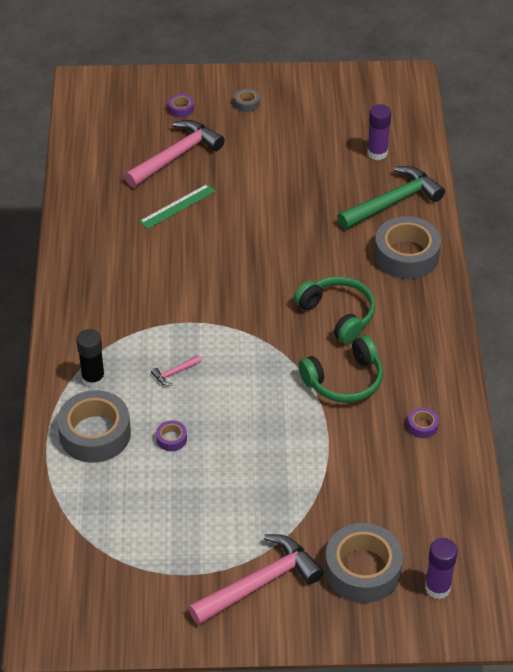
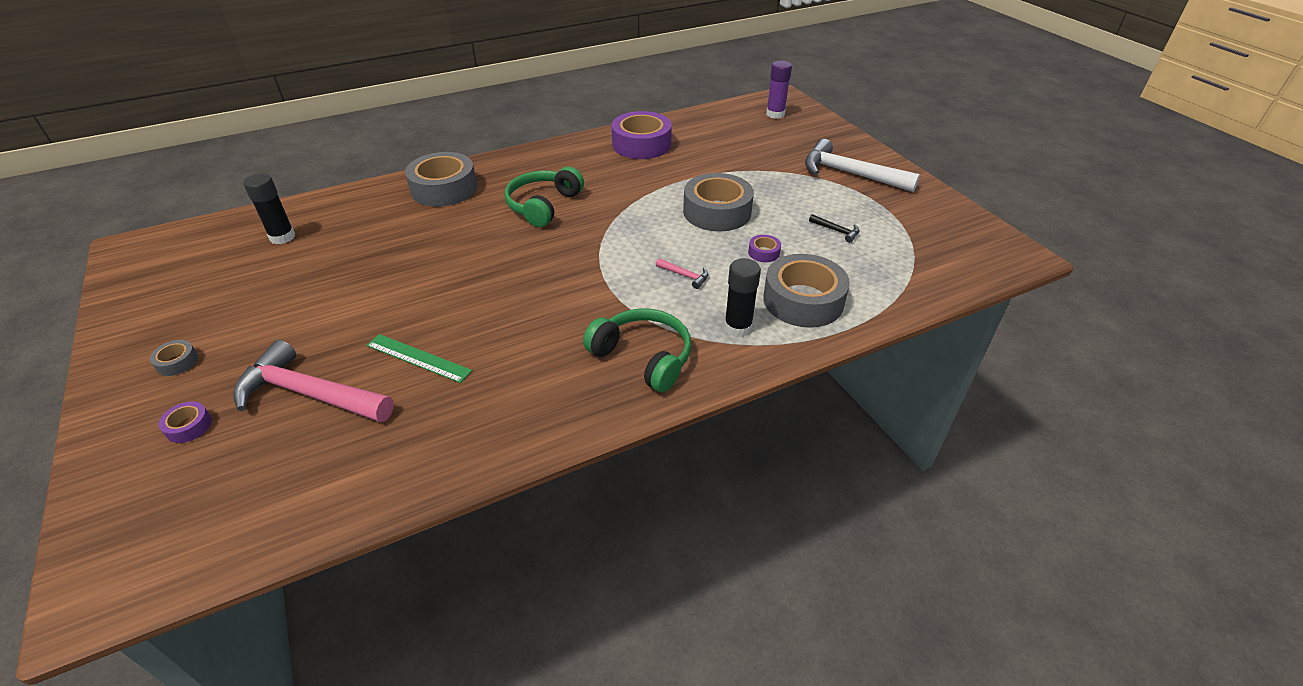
camera: 115 degrees left, 5 degrees down
pink hammer [188,534,324,625] -> white hammer [805,139,920,192]
green headphones [298,335,383,403] -> green headphones moved to [583,309,691,393]
grey tape [325,523,403,603] -> grey tape moved to [683,173,754,231]
green hammer [337,166,445,230] -> none
purple glue stick [367,104,391,160] -> black glue stick [243,173,295,244]
purple tape [408,408,439,438] -> purple tape [612,111,672,159], size x2.34
none -> black hammer [809,214,859,243]

